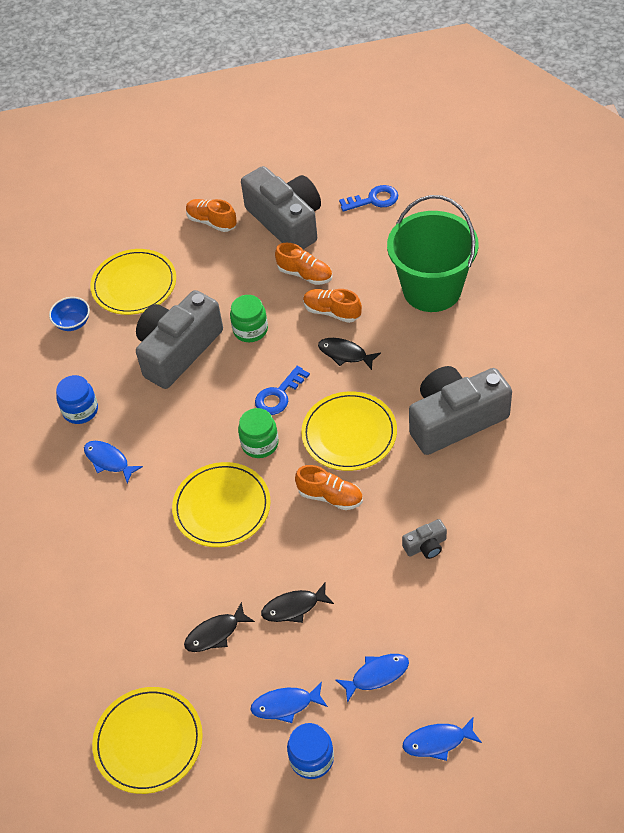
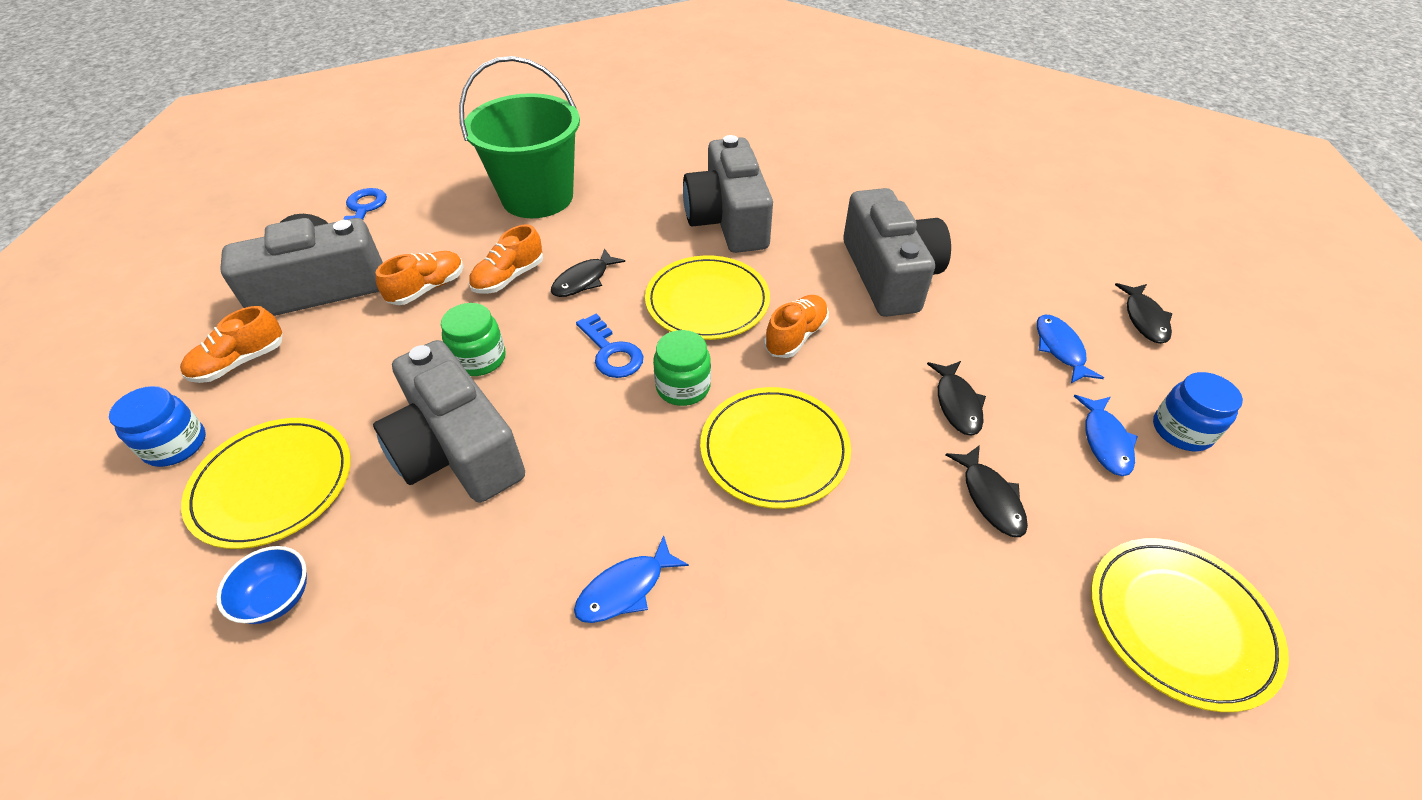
camera: 80 degrees left, 5 degrees down
blue jar [56,375,98,424] -> blue jar moved to [109,386,206,467]
grey camera [402,519,447,559] -> grey camera [843,188,951,317], size x2.43
blue fish [403,716,482,761] -> black fish [1115,283,1172,344]

